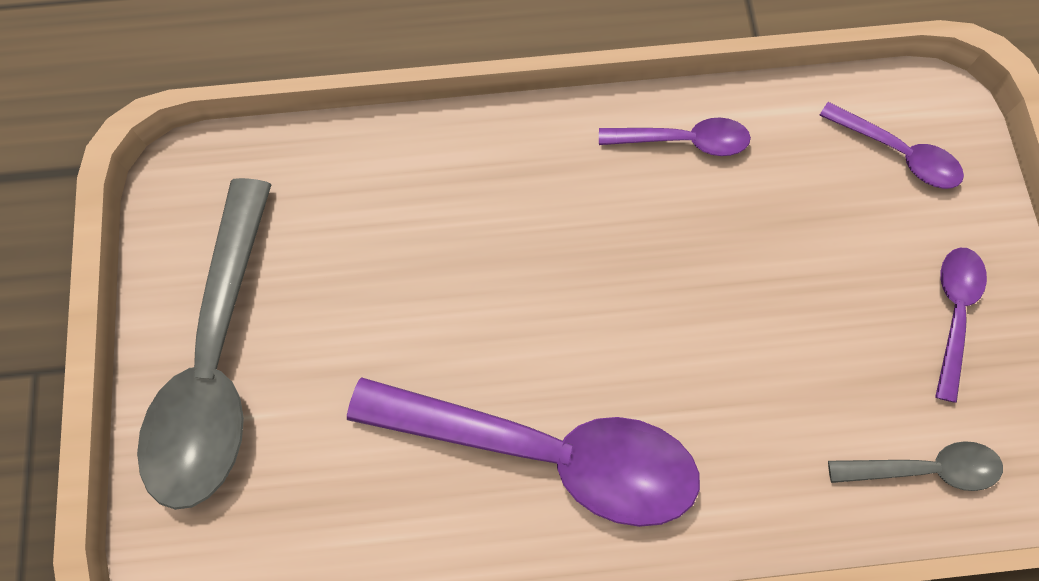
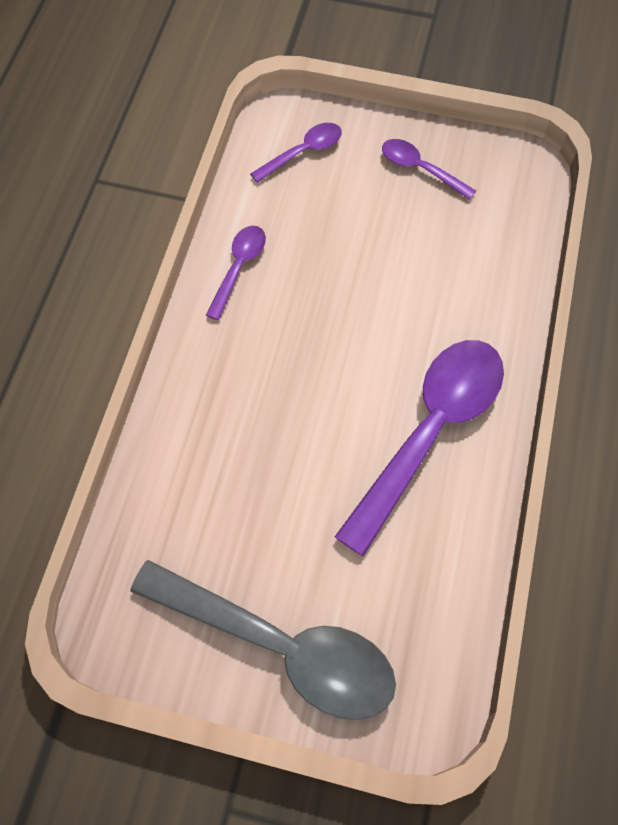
camera: 70 degrees left, 5 degrees down
grey spoon [828,441,1003,491] -> none

